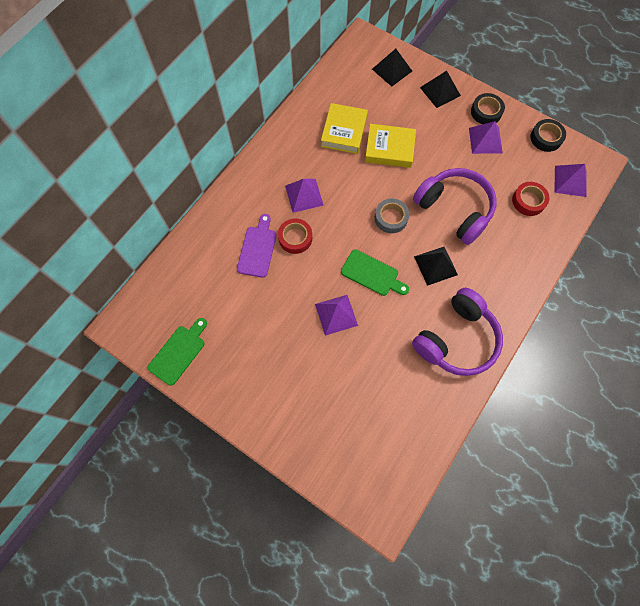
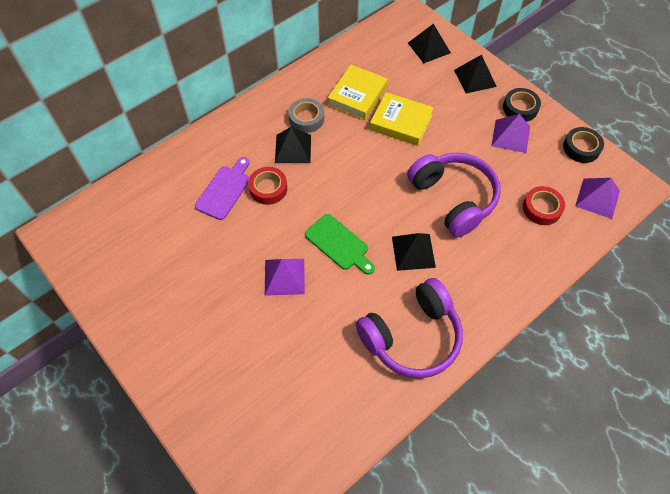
camera: 15 degrees right, 10 degrees down
green cutting board [148,318,207,386] -> none
purple pyramid [285,179,324,213] -> black pyramid [275,127,311,163]
grey tape [375,199,409,233] -> grey tape moved to [288,98,324,133]

